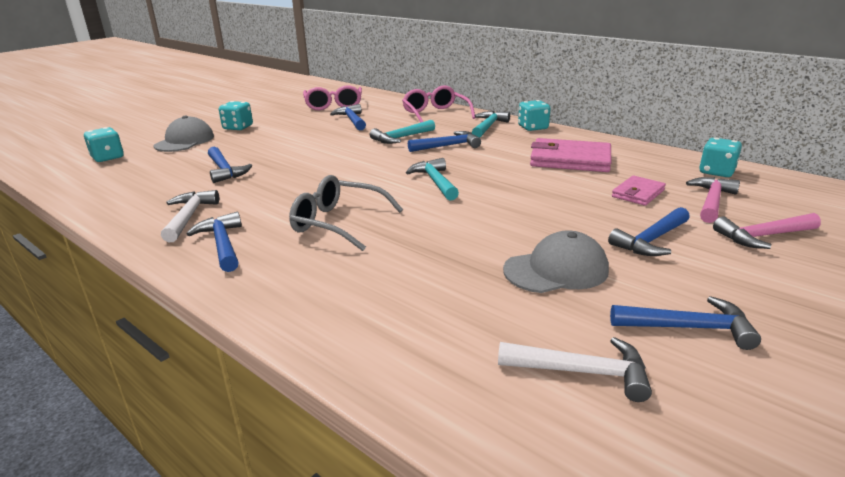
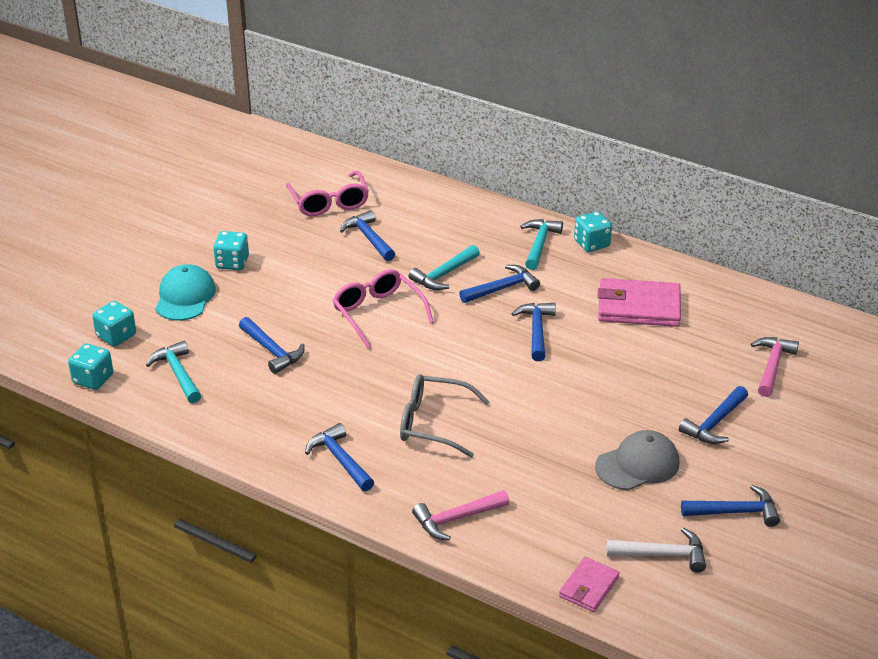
camera: 10 degrees left, 10 degrees up
grey cap [153,116,214,152] -> turquoise cap [155,264,216,321]
white hammer [161,190,219,242] -> none
pink glasses [402,86,475,123] -> pink glasses moved to [332,269,434,349]
turquoise hammer [406,158,459,201] -> turquoise hammer moved to [146,341,201,403]
pink wallet [612,176,666,206] -> pink wallet moved to [559,557,620,612]
turquoise dice [699,138,742,177] -> turquoise dice moved to [68,344,113,390]
pink hammer [713,213,821,249] -> pink hammer moved to [412,490,510,541]
none -> blue hammer [511,303,556,361]

